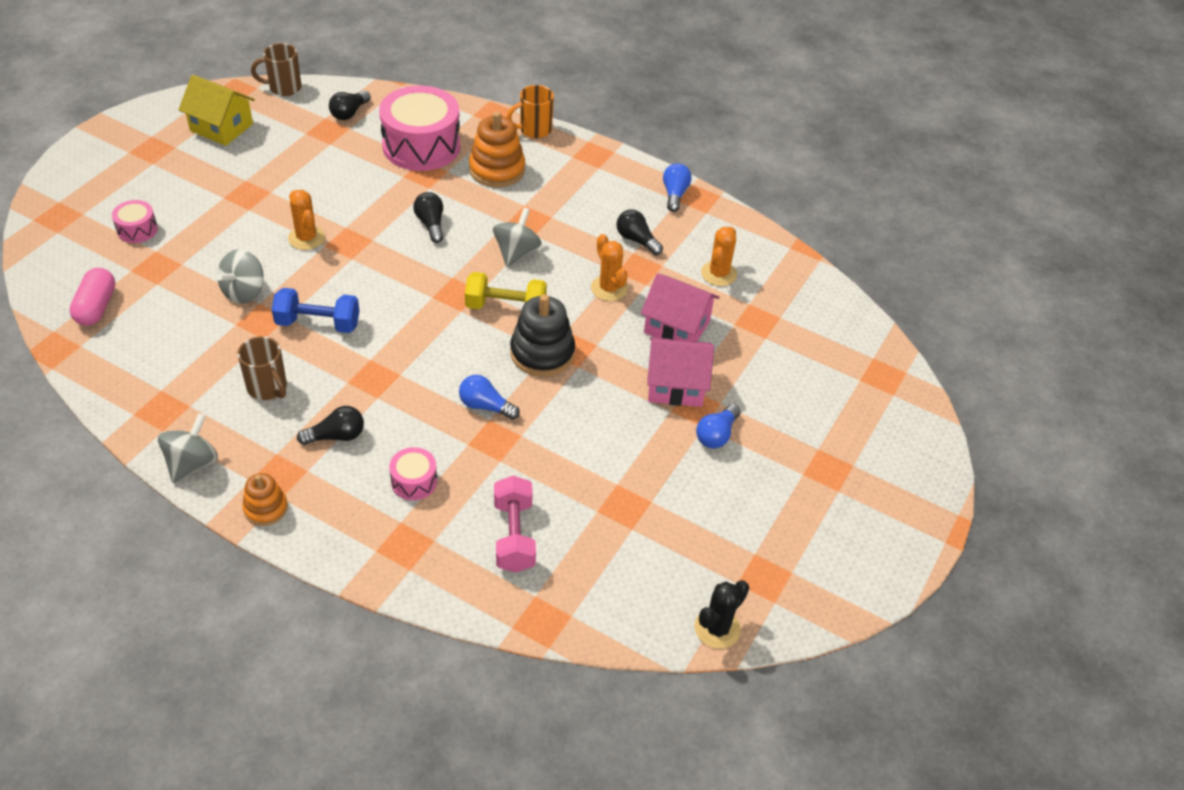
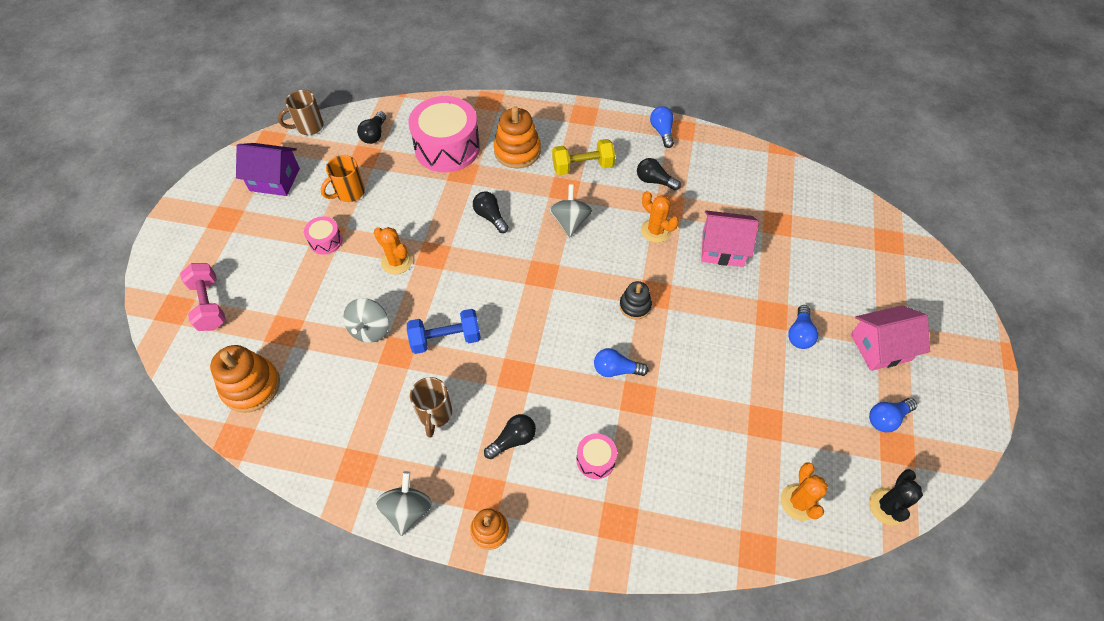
camera: 15 degrees left, 10 degrees up
pink capsule [70,268,115,326] -> orange stacking toy [210,345,280,413]
pink drum [112,200,158,243] -> pink drum moved to [304,216,342,255]
yellow house [178,75,255,146] -> purple house [236,143,300,196]
brown mug [237,336,287,400] -> brown mug turned 60 degrees clockwise [410,377,452,438]
yellow dumbbell [465,272,547,309] -> yellow dumbbell moved to [552,139,615,175]
pink dumbbell [494,476,536,573] -> pink dumbbell moved to [180,263,226,331]
orange mug [507,85,554,138] -> orange mug moved to [321,155,365,202]
black stacking toy [510,294,575,377] -> black stacking toy [619,281,652,320], size x0.59
pink house [647,337,714,407] -> pink house moved to [851,305,930,371]
orange cactus [701,227,737,286] -> orange cactus moved to [781,462,828,521]
none -> blue light bulb [869,398,917,432]

